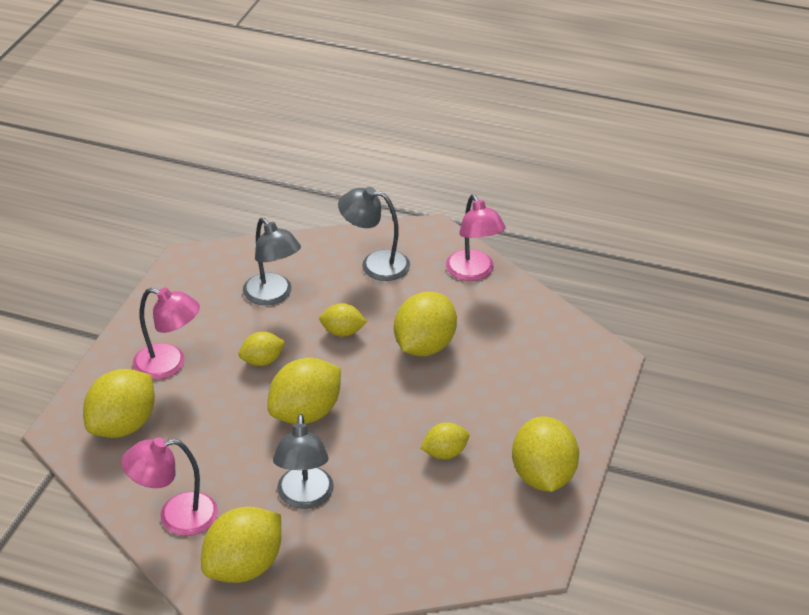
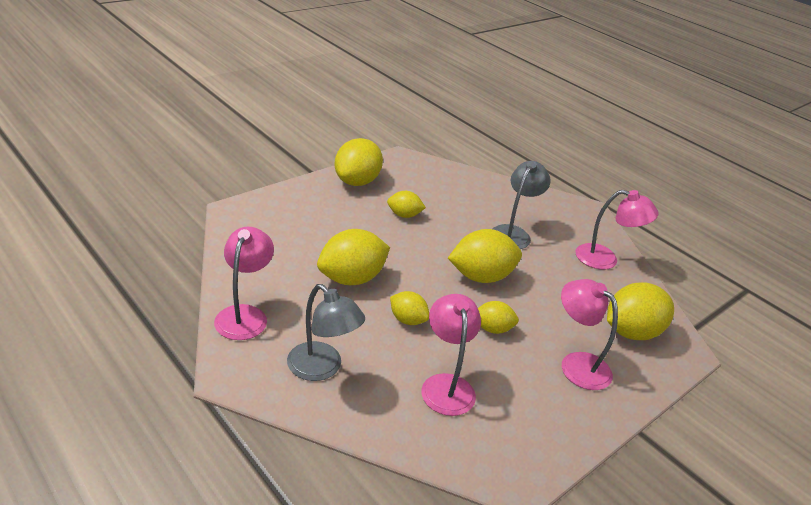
camera: 155 degrees left, 5 degrees down
yellow lemon [201,507,281,583] -> none
grey lamp [243,218,301,305] -> pink lamp [421,294,481,416]

